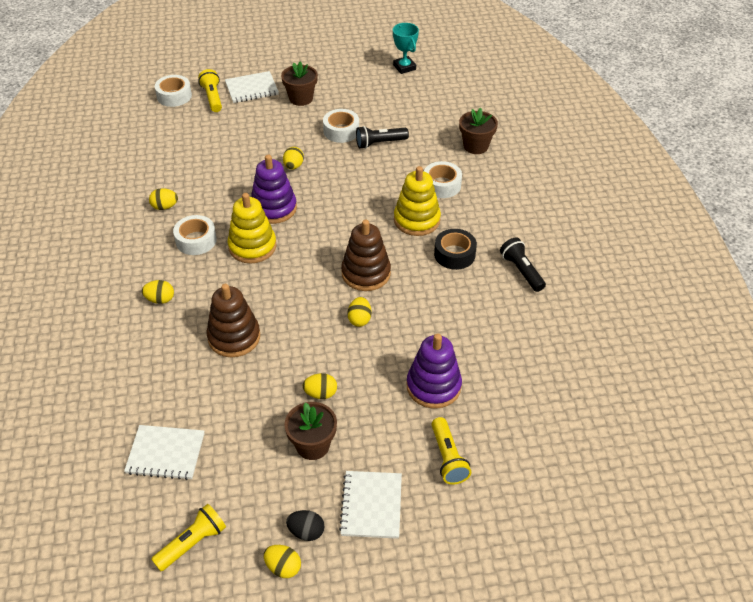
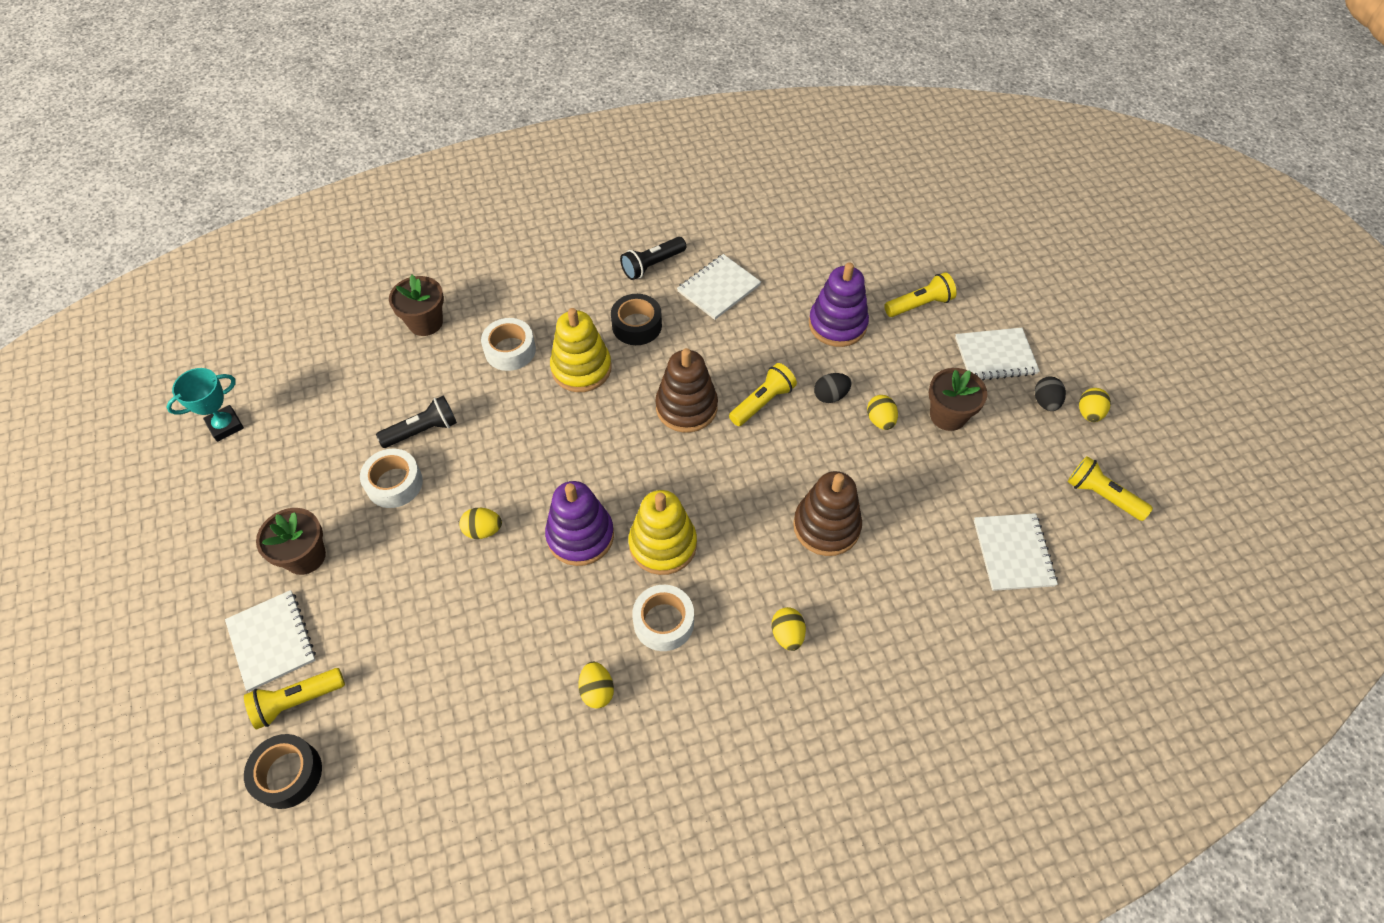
camera: 100 degrees left, 10 degrees up
white tape [155,75,192,107] -> black tape [244,734,322,809]
yellow egg [347,297,372,327] -> yellow flashlight [729,363,797,426]
black flashlight [356,126,409,149] -> black flashlight turned 90 degrees counterclockwise [376,396,457,448]
none -> white notebook [677,254,761,320]
none -> black egg [814,373,852,403]

